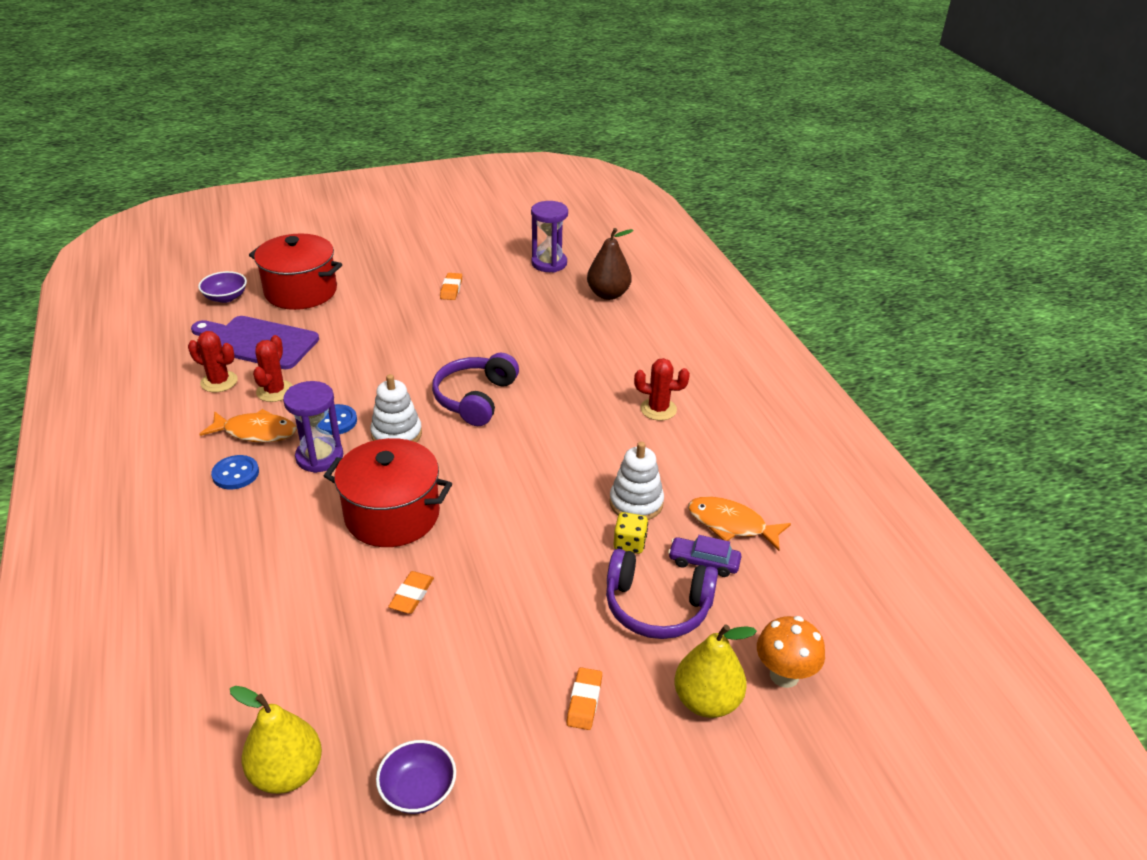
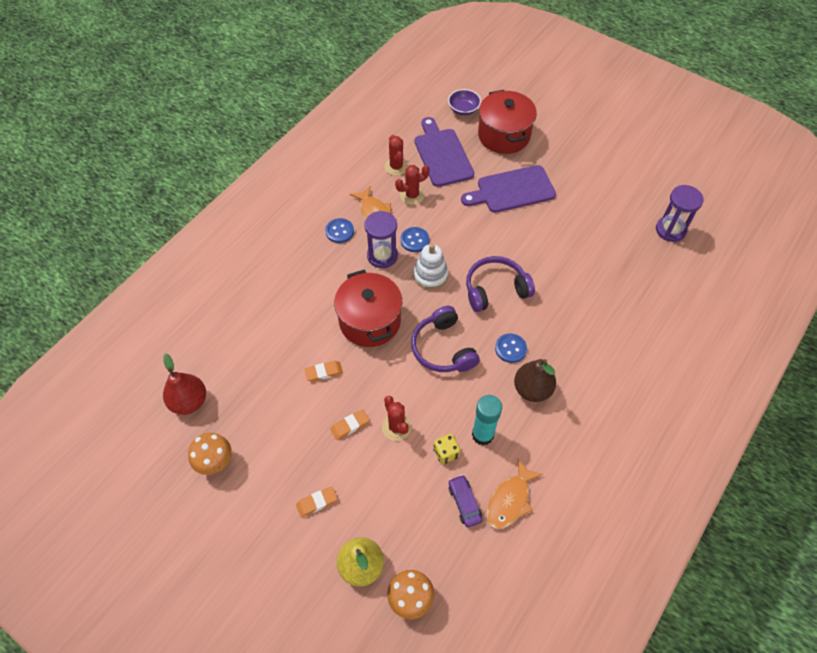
camera: 55 degrees right, 20 degrees up
yellow pear [230,686,322,794] -> red pear [163,353,206,415]
purple bowl [376,740,456,814] -> orange mushroom [188,433,232,475]
orange eraser [440,273,462,300] -> orange eraser moved to [330,409,369,440]
brown pear [587,228,634,300] -> brown pear moved to [514,359,556,402]
purple headphones [606,549,718,639] -> purple headphones moved to [411,306,480,372]
white stacking toy [609,442,664,520] -> turquoise glue stick [472,395,502,445]
red cactus [634,358,690,421] -> red cactus moved to [382,396,412,441]
orange fish [688,496,791,551] -> orange fish turned 135 degrees counterclockwise [486,459,543,529]
none -> purple cutting board [461,165,556,213]
none -> blue button [495,334,527,363]

